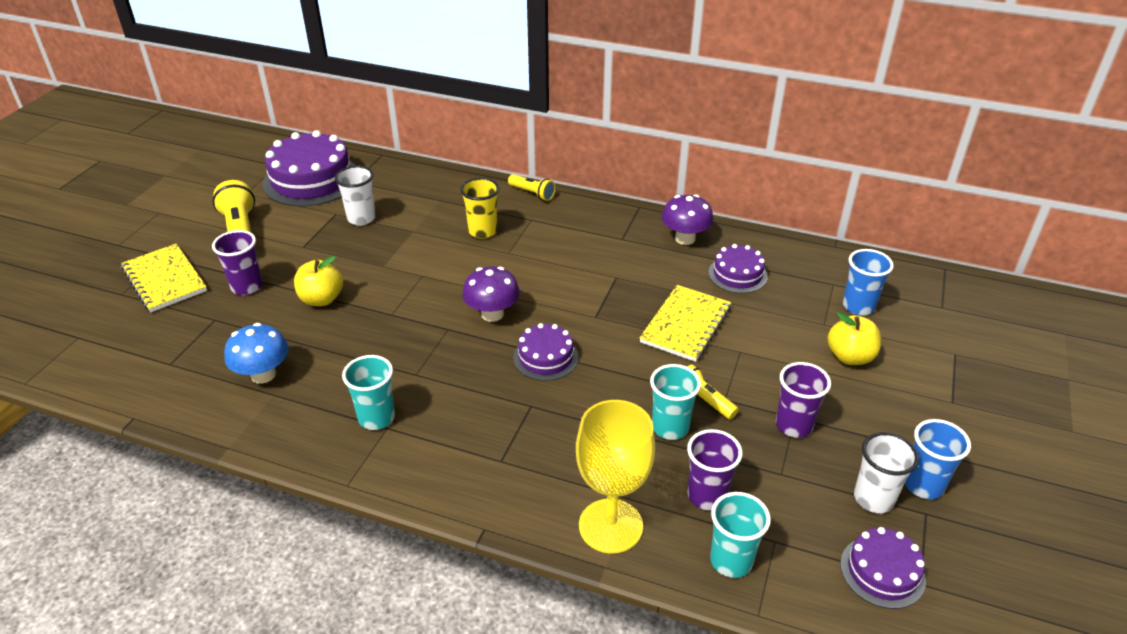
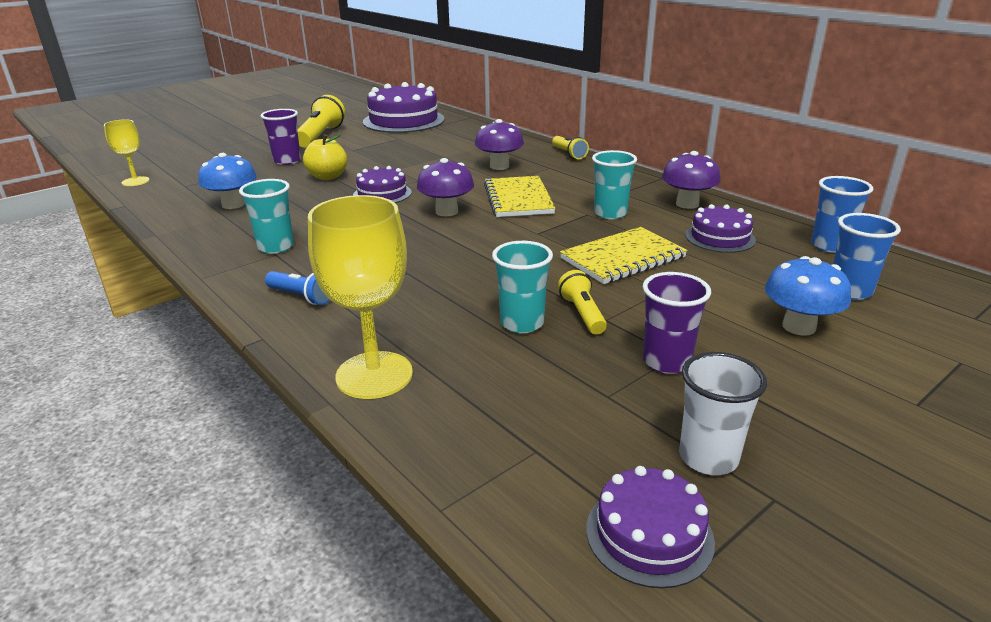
camera: 30 degrees right, 10 degrees down
yellow notebook [121,244,207,312] -> yellow notebook moved to [484,176,556,217]
white cup [335,166,376,226] -> none
yellow cup [460,178,500,239] -> purple mushroom [475,119,524,170]
purple cake [513,323,579,381] -> purple cake moved to [353,166,412,203]
purple cup [687,429,743,510] -> none
turquoise cup [710,492,771,578] -> turquoise cup moved to [592,150,637,219]
yellow apple [827,313,881,365] -> blue mushroom [765,256,851,336]
blue cup [905,419,971,499] -> blue cup moved to [811,176,873,253]
none -> yellow goblet [104,119,150,186]
none -> blue flashlight [265,271,330,305]

